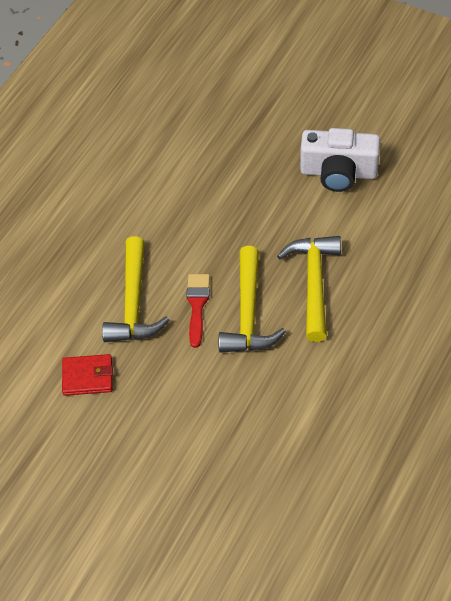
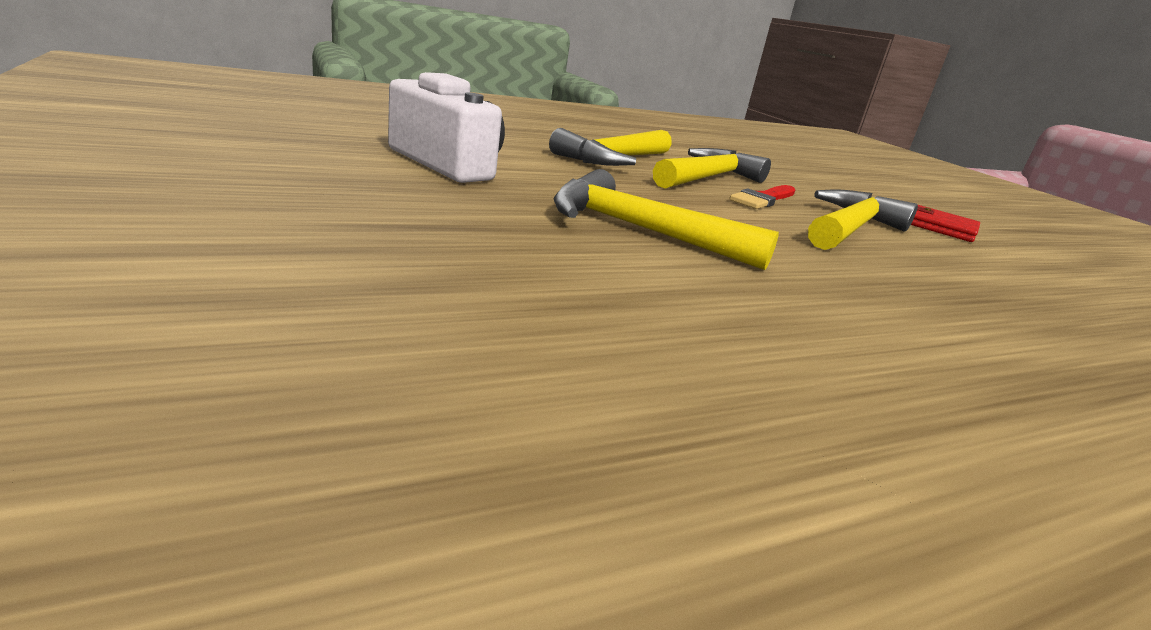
camera: 150 degrees left, 30 degrees down
none -> yellow hammer [554,169,779,270]

